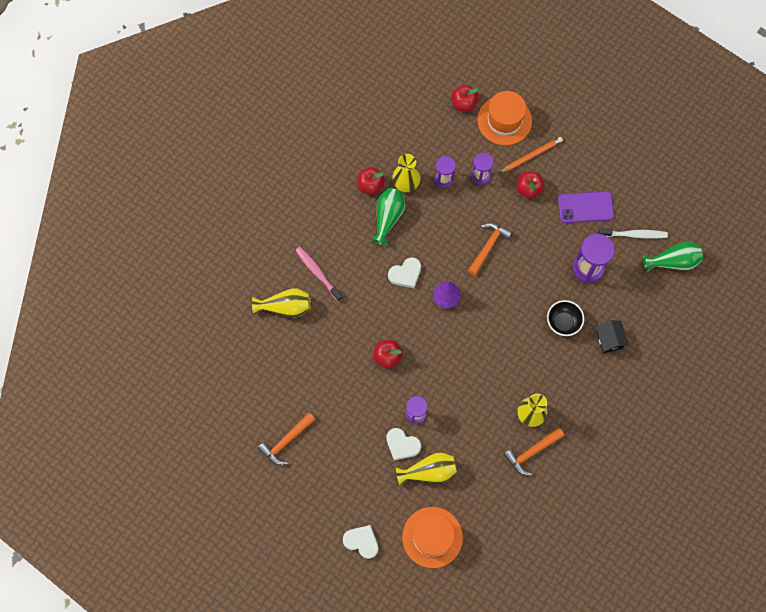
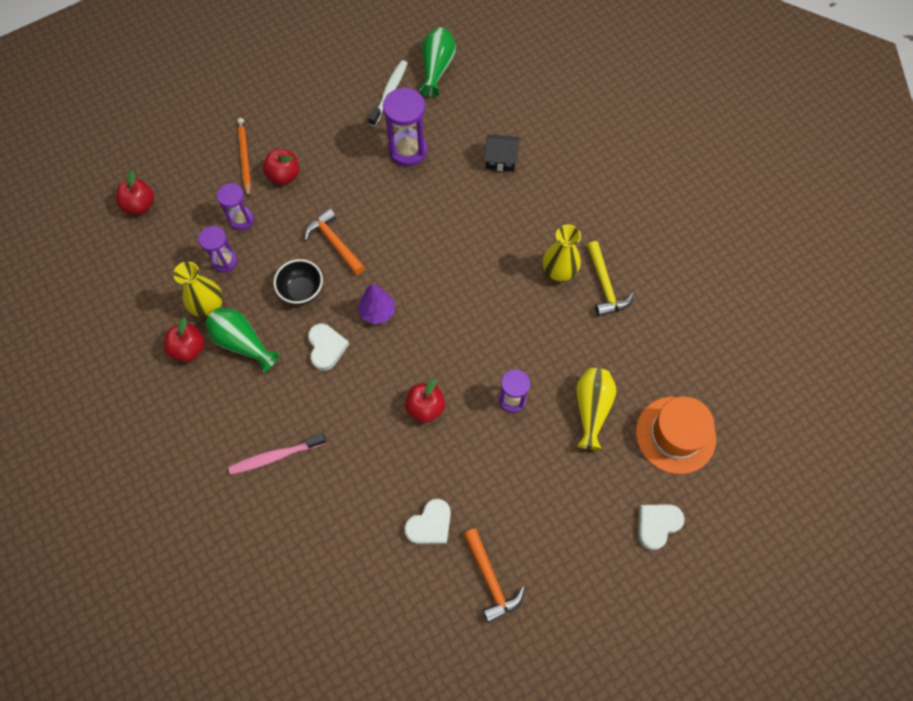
camera: 70 degrees left, 5 degrees down
yellow vase [252,288,311,318] -> none
white heart [386,428,421,461] -> white heart moved to [404,499,451,544]
orange hat [477,91,532,145] -> none
orange hammer [503,428,564,475] -> yellow hammer [587,241,634,316]
black bowl [547,300,584,336] -> black bowl moved to [274,259,323,305]
purple phone [558,191,614,223] -> none

